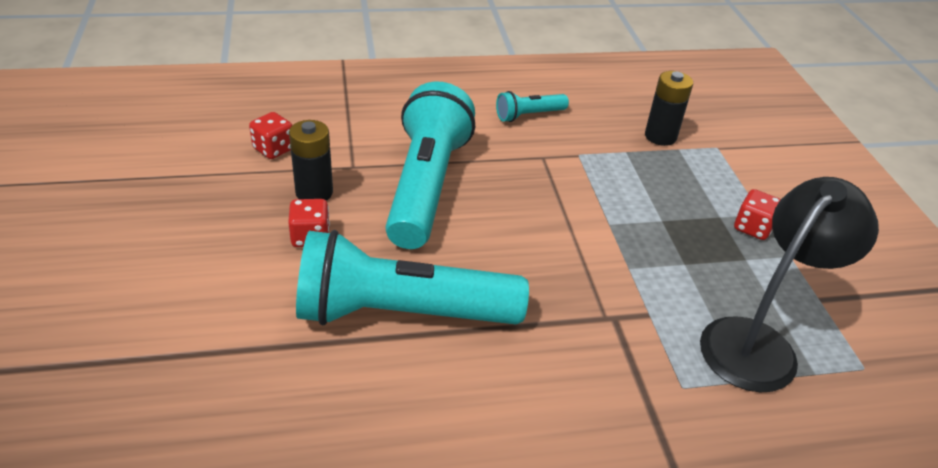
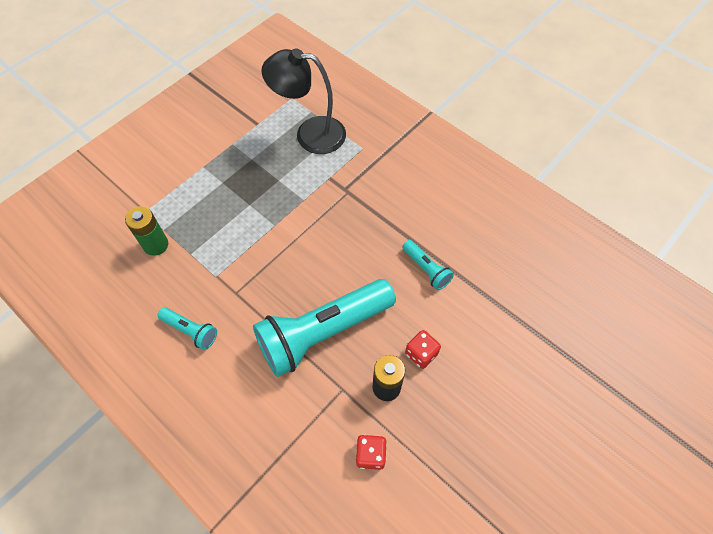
camera: 125 degrees left, 20 degrees up
turquoise flashlight [296,230,529,325] -> turquoise flashlight [402,240,454,290], size x0.45
black battery [645,71,693,146] -> green battery [125,206,168,256]
red dice [734,189,781,240] -> none

